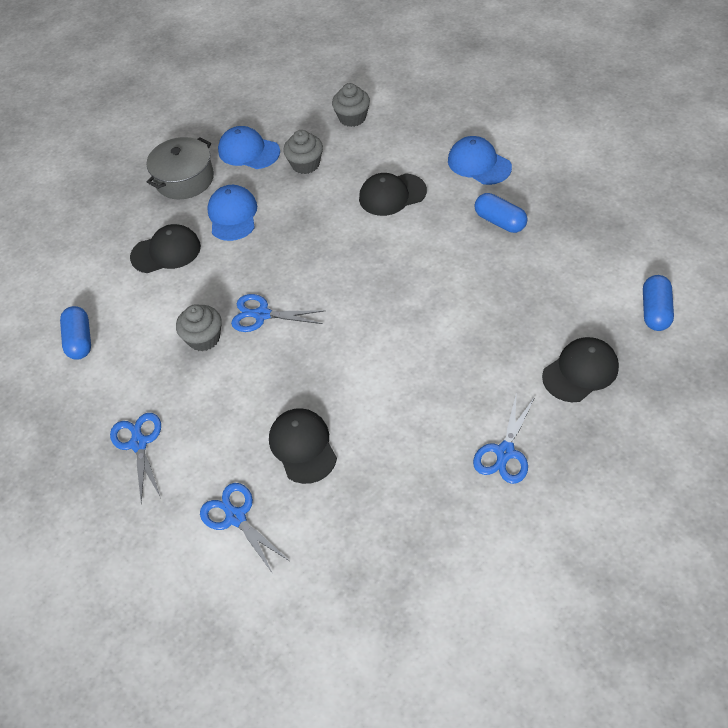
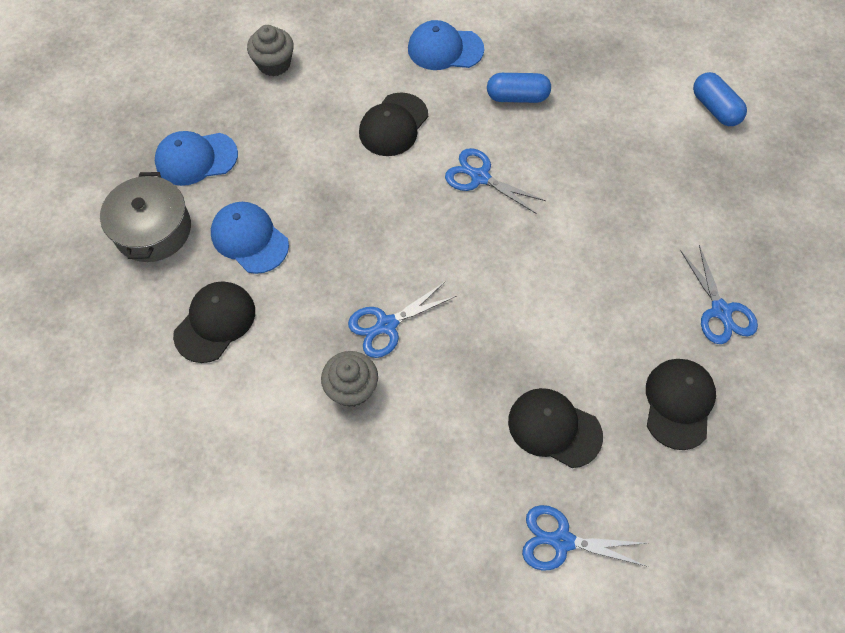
camera: 45 degrees left, 10 degrees up
blue capsule [60,306,91,360] -> none
blue scissors [110,413,161,503] -> blue scissors moved to [445,148,546,214]
grey cupcake [283,130,323,174] -> none
black cap [542,337,619,402] -> black cap moved to [646,359,716,450]

